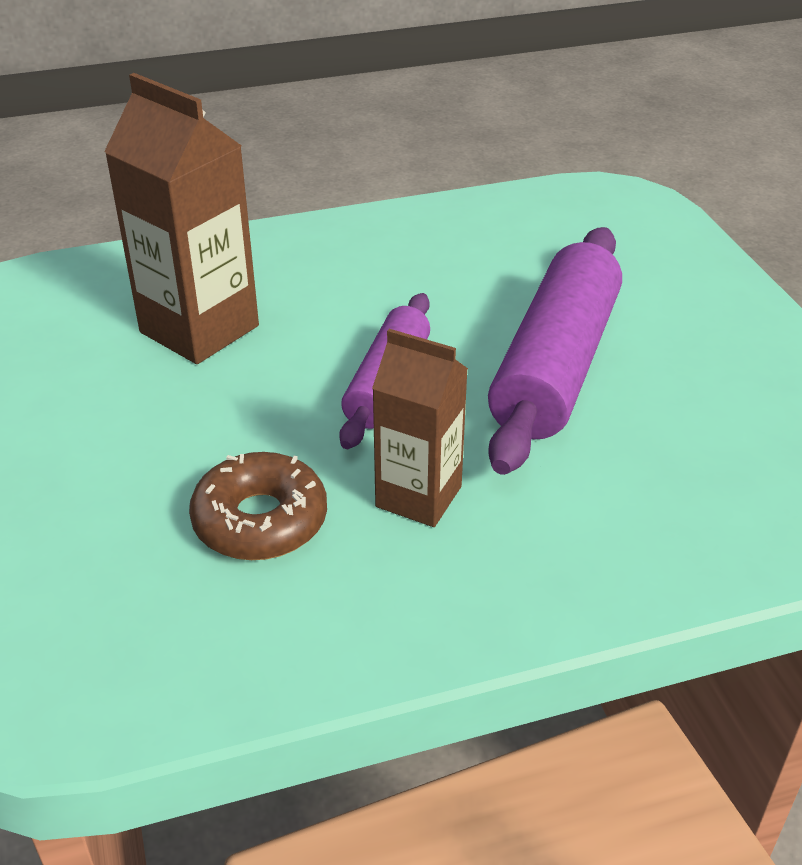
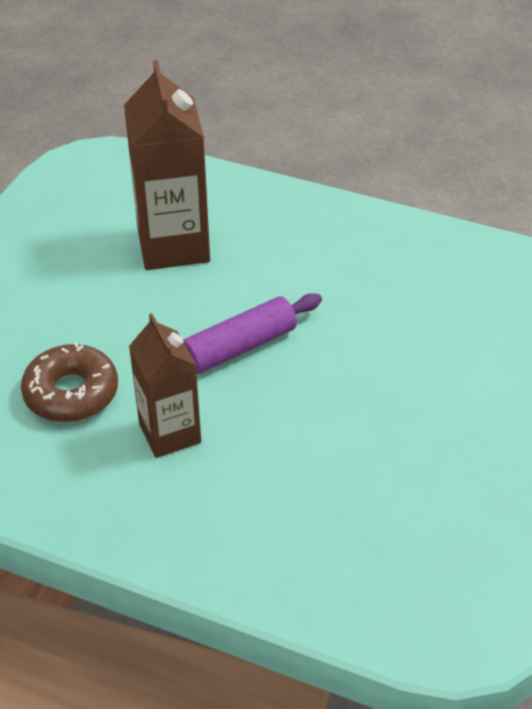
camera: 40 degrees right, 5 degrees up
purple rolling pin [488,227,622,475] -> none

